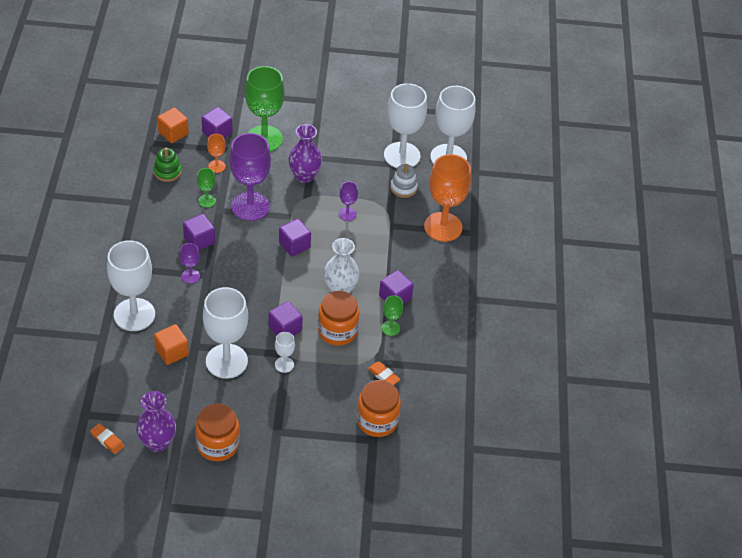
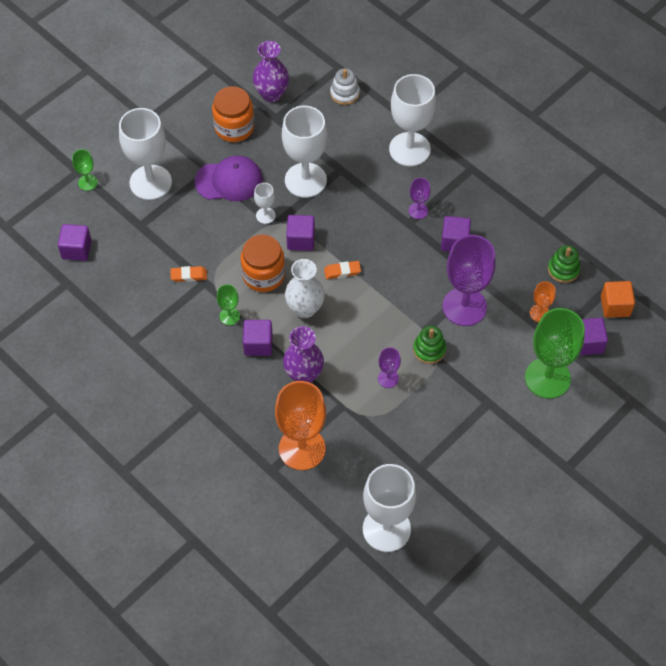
camera: 135 degrees right, 10 degrees up
orange eraser [90,423,124,454] -> orange eraser moved to [324,261,361,279]
orange cube [154,324,189,365] -> none
green goblet [197,168,216,208] -> green goblet moved to [72,149,98,191]
purple cube [279,219,311,256] -> purple cube moved to [58,224,92,261]
purple vase [288,124,322,183] -> purple vase moved to [283,326,324,383]
orange jar [357,380,401,437] -> none
white goblet [384,83,427,168] -> white goblet moved to [119,108,172,200]
white stacking toy [390,164,418,198] -> white stacking toy moved to [330,68,360,105]
none -> purple cap [195,156,263,201]
none -> green stacking toy [413,326,446,364]

